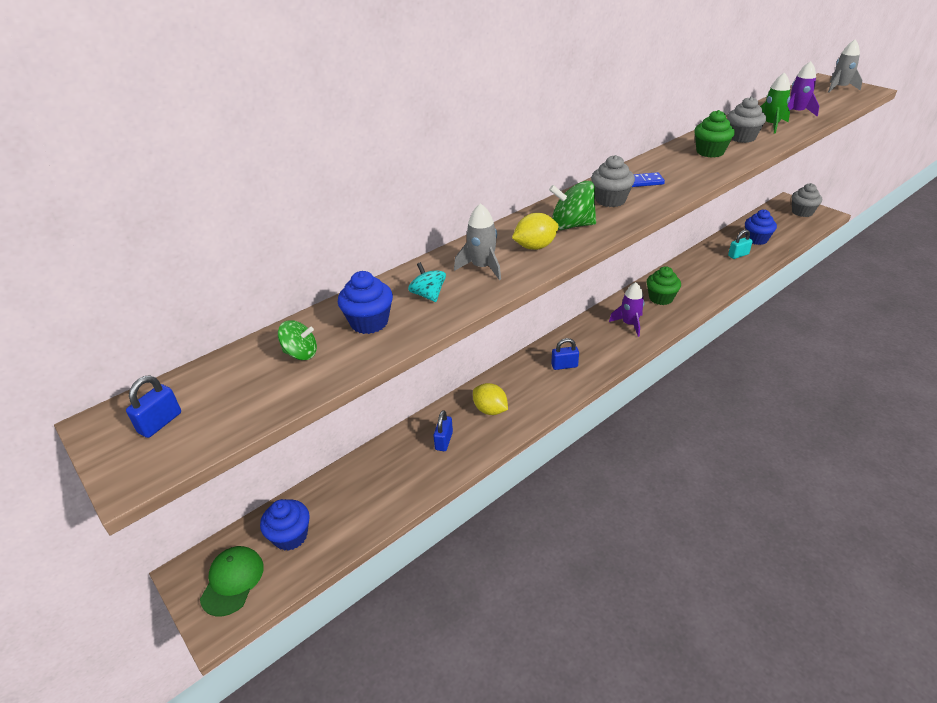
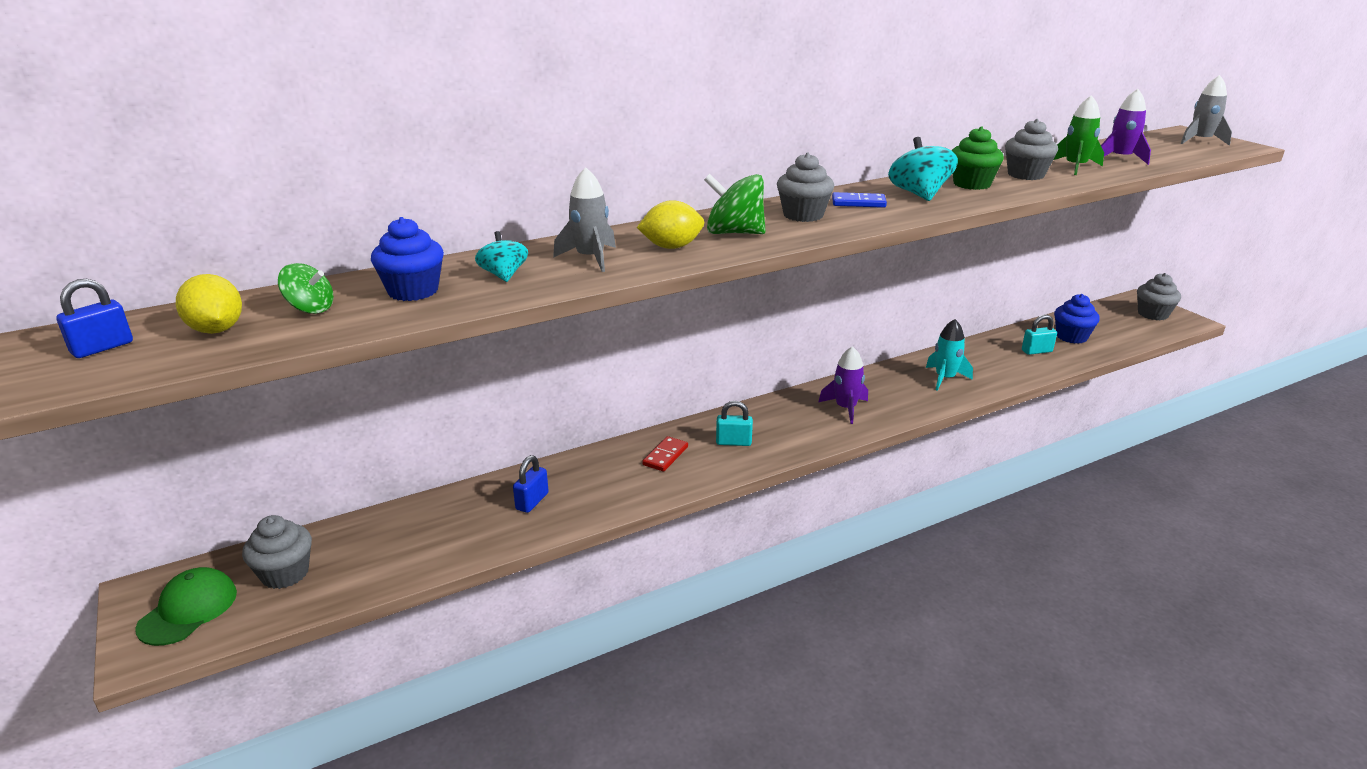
camera: 10 degrees right, 10 degrees down
blue cupcake [260,499,310,551] -> grey cupcake [242,515,312,589]
yellow lemon [473,383,508,415] -> yellow lemon moved to [176,274,242,334]
blue padlock [551,338,579,370] -> turquoise padlock [716,401,753,446]
green cupcake [647,266,681,305] -> none
none -> red domino [642,436,688,472]
none -> turquoise spinning top [888,137,958,201]
none -> turquoise rocket [926,319,973,391]

